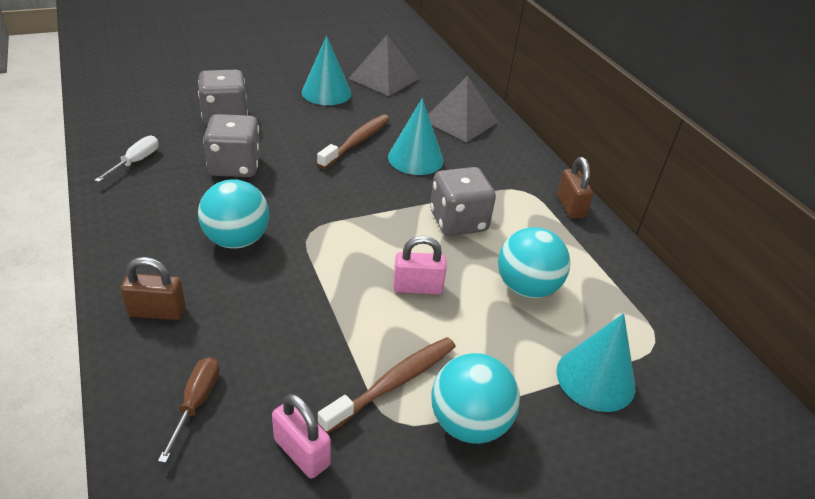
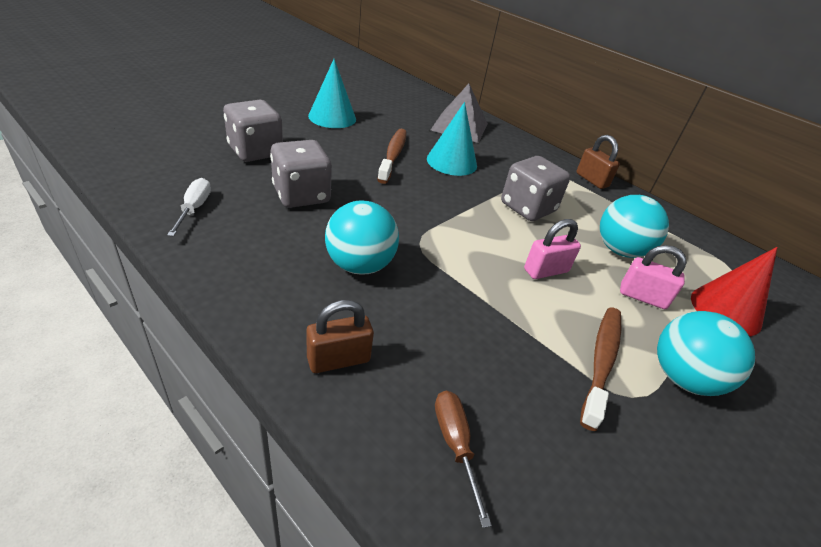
camera: 25 degrees left, 0 degrees up
pink padlock [272,394,331,479] -> pink padlock moved to [620,245,687,309]
grey pyramid [348,35,420,96] -> none
turquoise cone [556,313,635,412] -> red cone [691,247,777,336]

